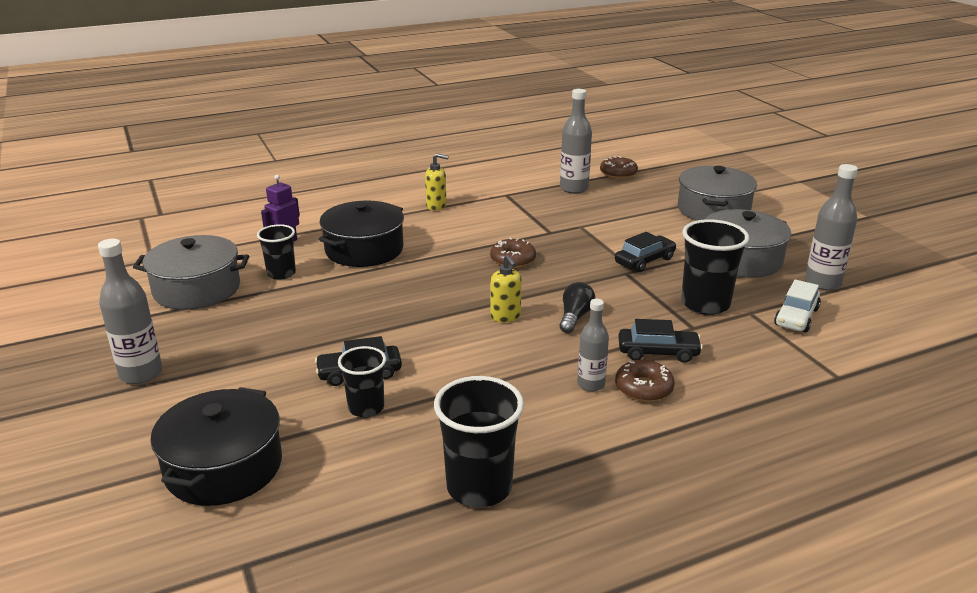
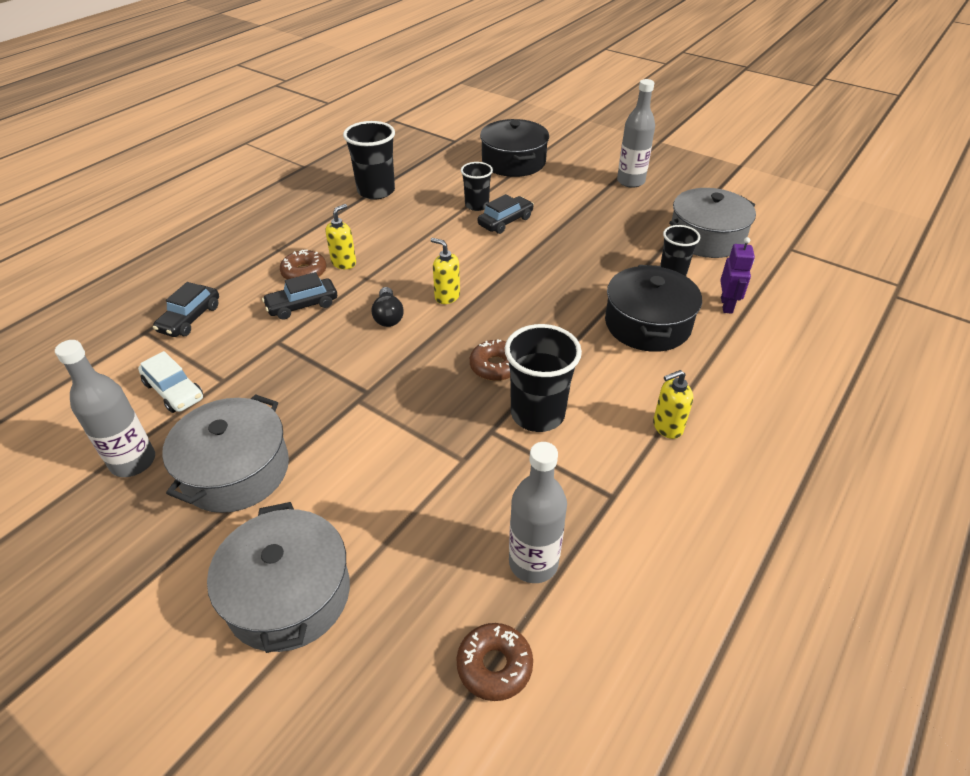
camera: 150 degrees right, 15 degrees up
grey bottle [577,299,609,392] -> yellow soap dispenser [325,204,356,269]
black car [615,232,677,272] -> black car moved to [153,282,219,337]
black cup [681,219,749,315] -> black cup moved to [505,324,582,432]
white car [774,280,821,332] -> white car turned 135 degrees clockwise [138,351,203,413]

